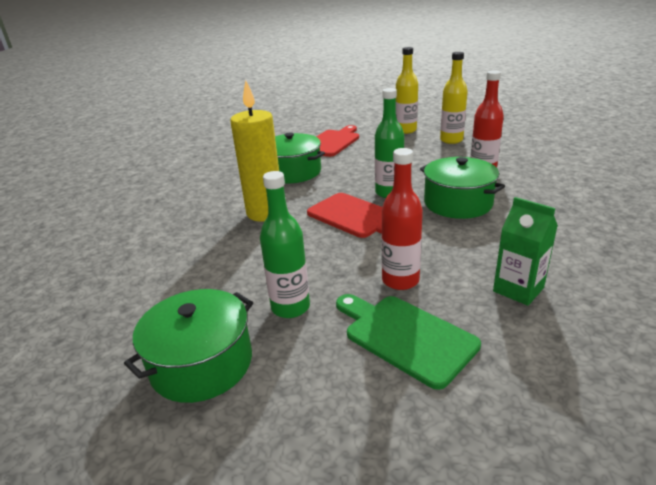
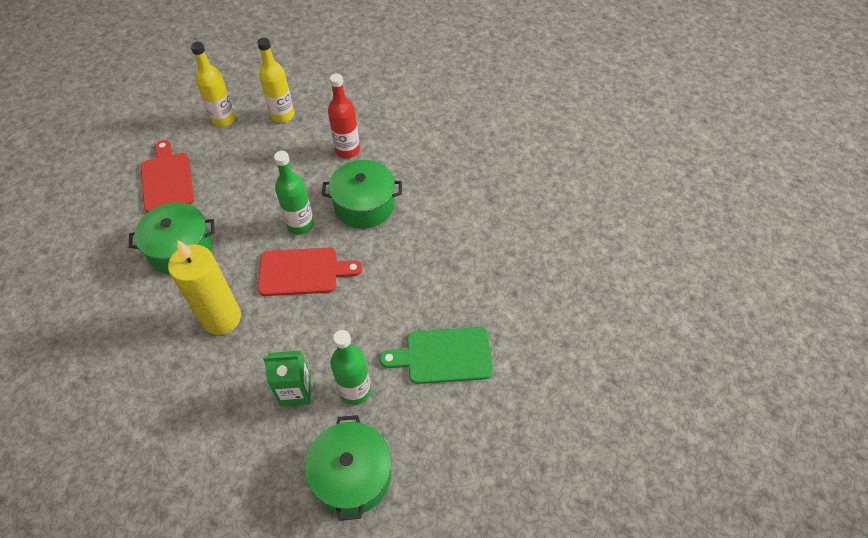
camera: 50 degrees left, 25 degrees up
red bottle [381,148,423,290] -> none
green carton [493,197,558,306] -> green carton moved to [263,351,311,406]

